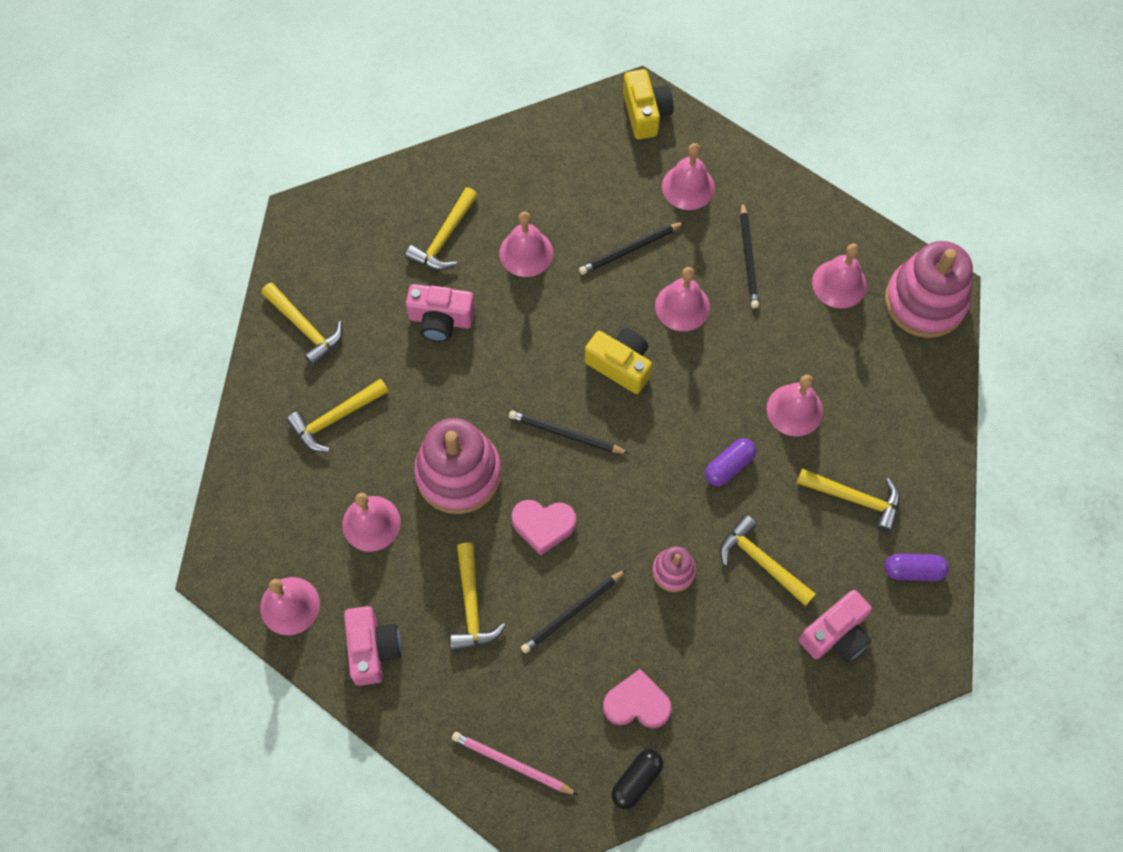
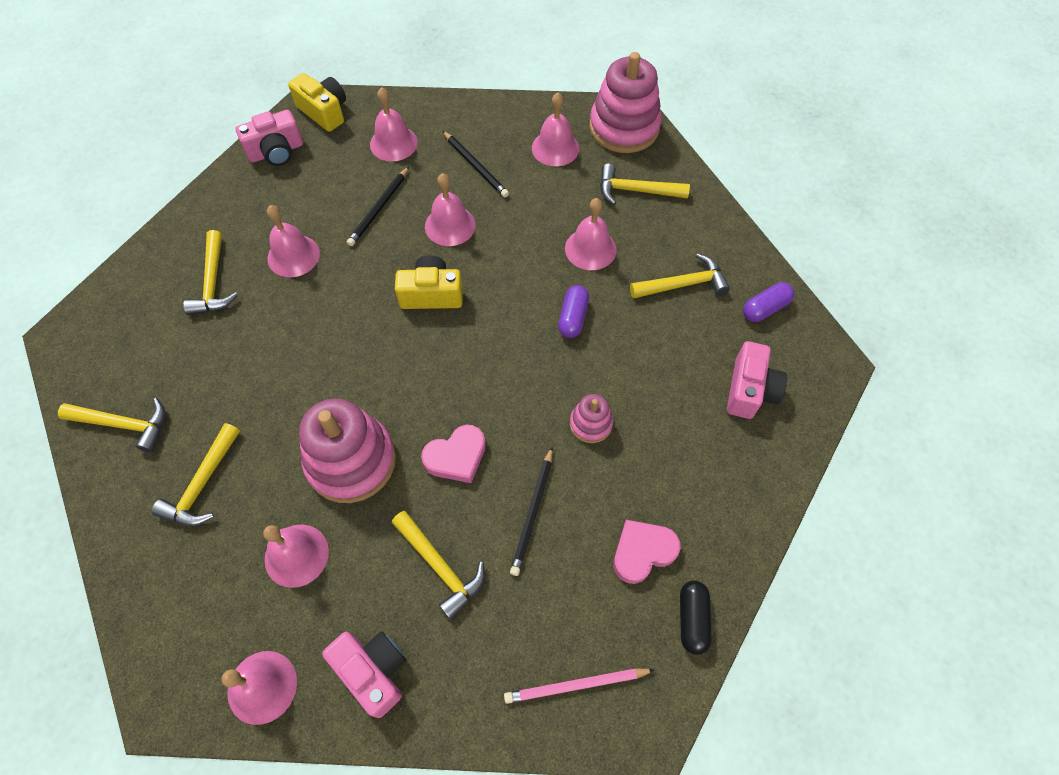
camera: 35 degrees left, 5 degrees down
pink camera [406,284,475,342] -> pink camera moved to [236,110,303,166]
black pencil [509,410,629,454] -> none
yellow hammer [720,515,816,606] -> yellow hammer moved to [600,164,690,205]

